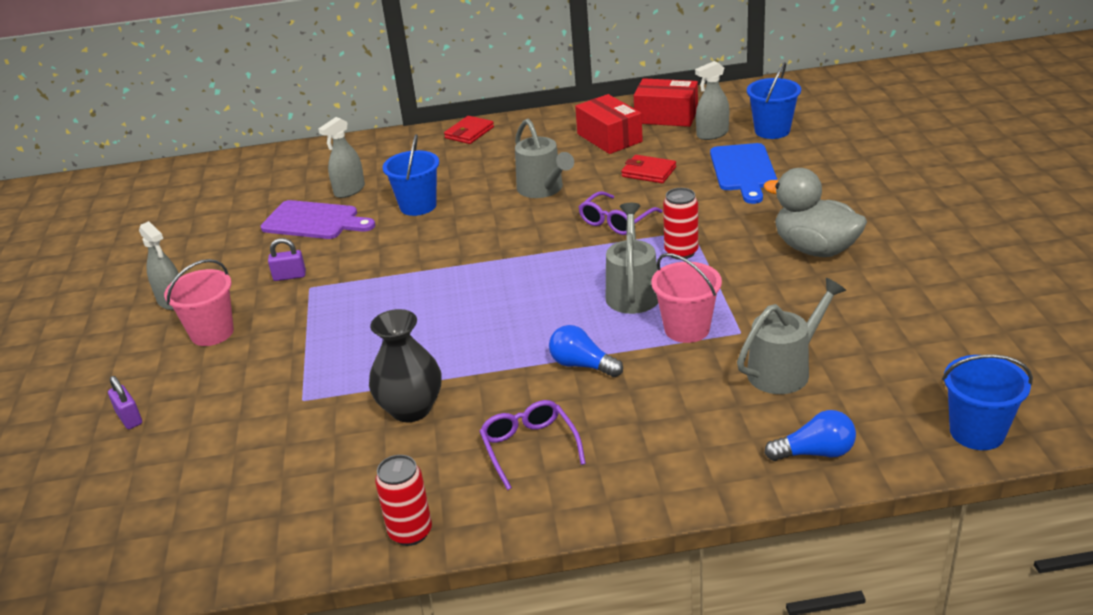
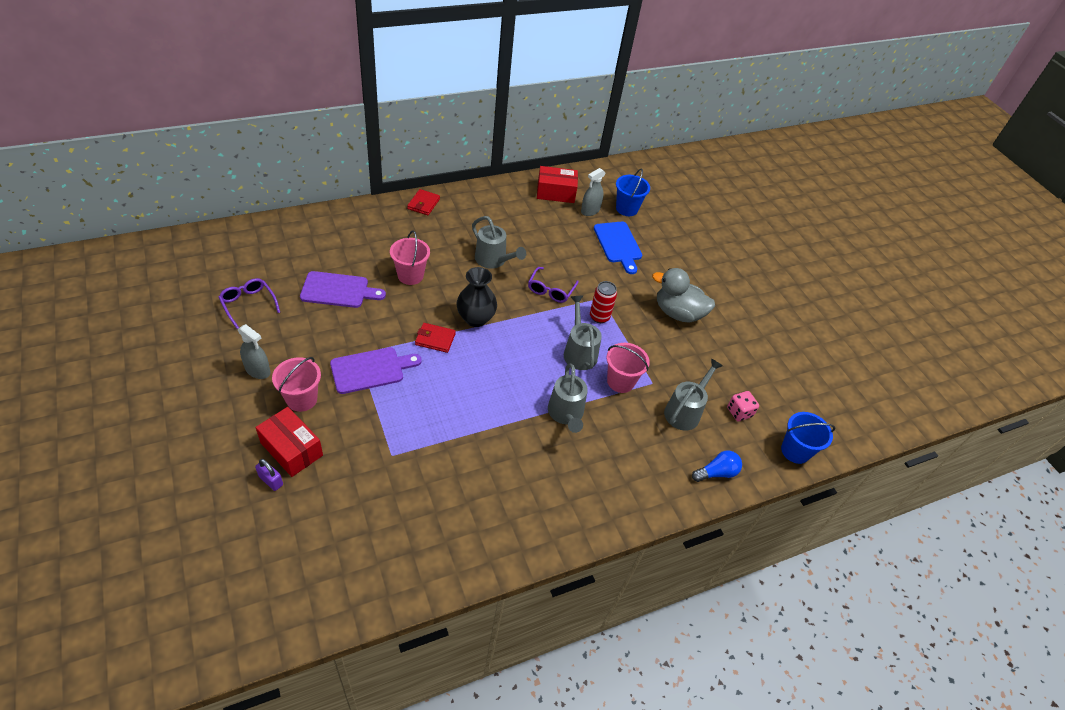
camera: 25 degrees left, 15 degrees up
purple padlock [268,238,306,281] -> none
grey spray bottle [318,117,365,198] -> none
black vase [369,309,442,422] -> black vase moved to [457,267,497,327]
red can [375,455,432,546] -> none
blue bucket [383,134,439,216] -> pink bucket [390,231,430,285]
purple glasses [479,400,586,490] -> purple glasses moved to [219,278,280,329]
blue light bulb [549,325,623,377] -> grey watering can [548,363,588,433]
red box [575,94,643,154] -> red box moved to [256,407,323,477]
red wallet [621,155,676,183] -> red wallet moved to [415,323,456,353]
none -> purple cutting board [330,347,422,394]
none -> pink dice [727,391,759,421]

